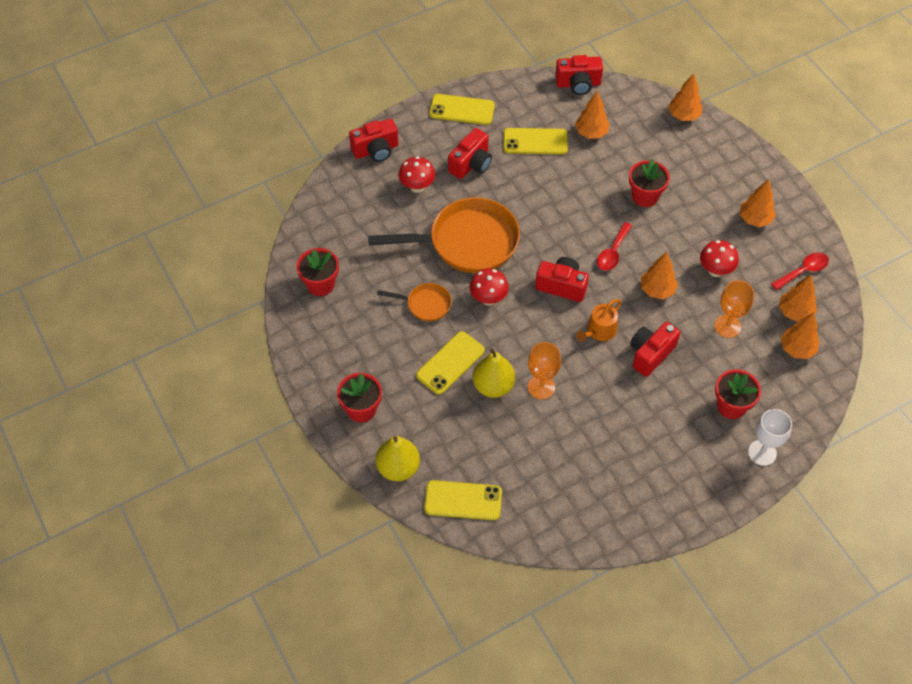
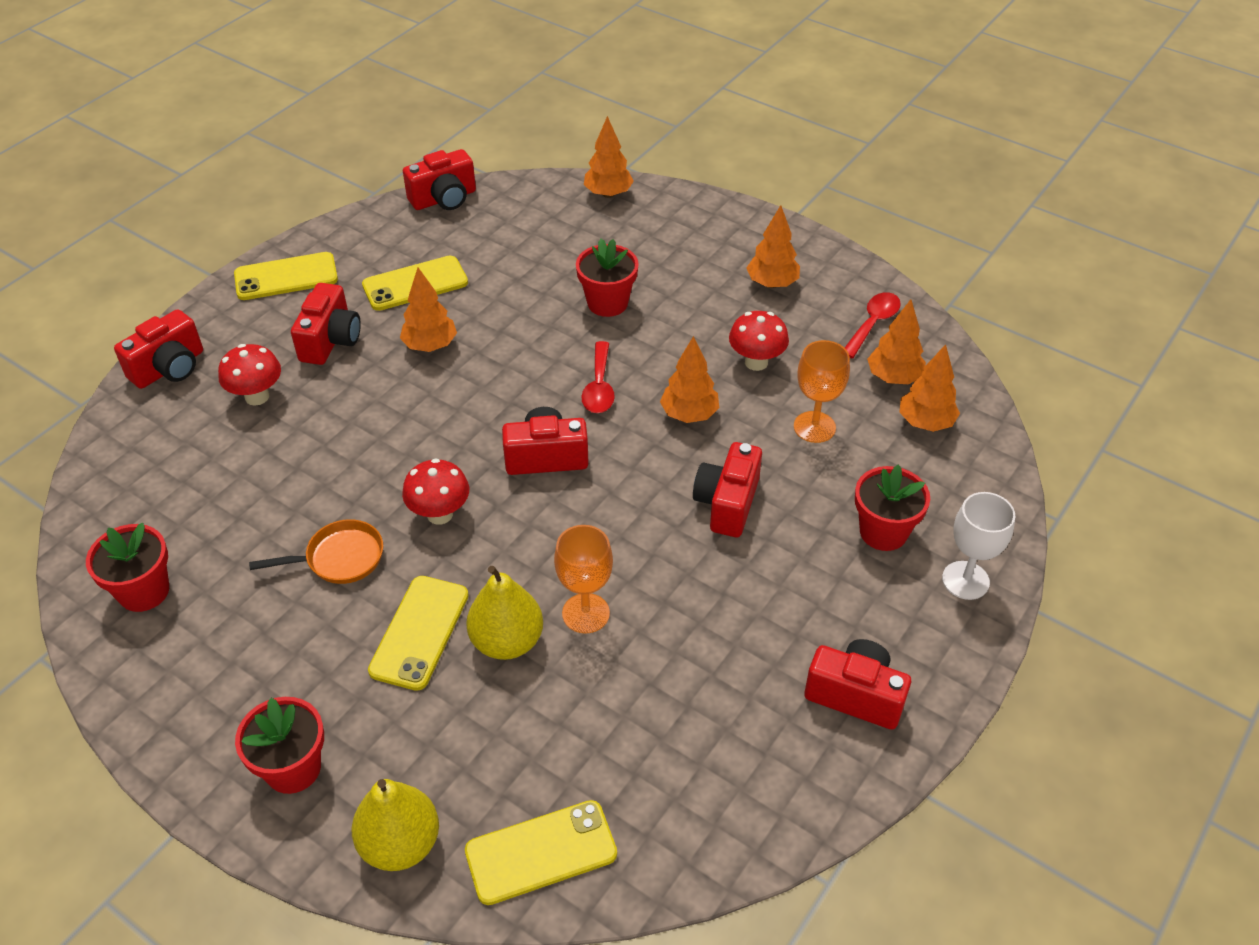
camera: 25 degrees left, 10 degrees down
orange pan [368,197,520,273] -> none
orange tree [575,91,609,139] -> orange tree moved to [400,268,457,352]
orange watering can [576,299,622,342] -> none
none -> red camera [804,639,911,730]

